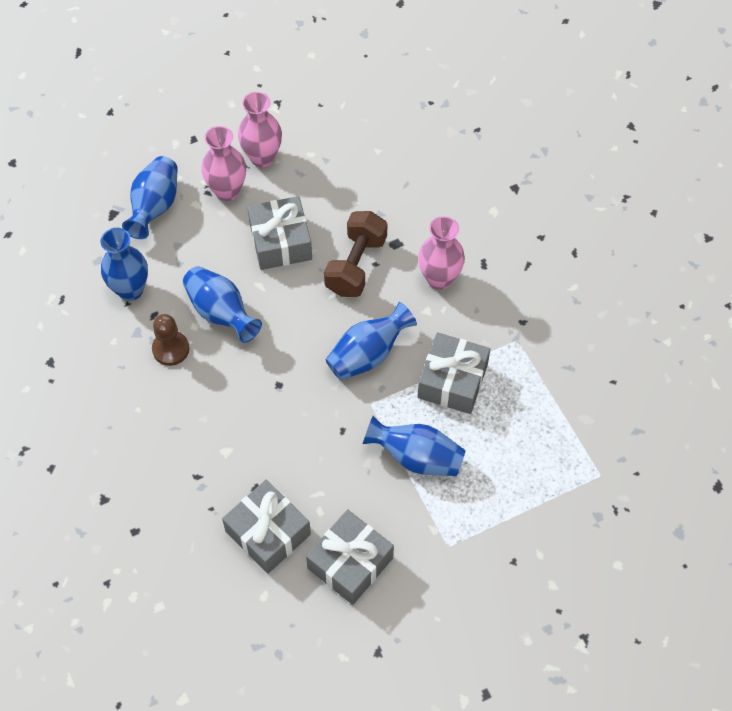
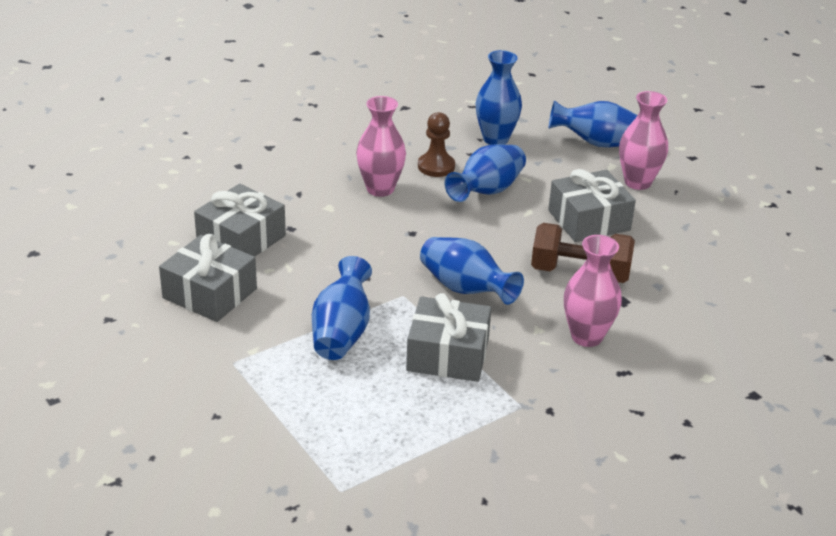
camera: 80 degrees right, 25 degrees down
pink vase [238,92,282,167] -> pink vase moved to [356,96,406,197]

